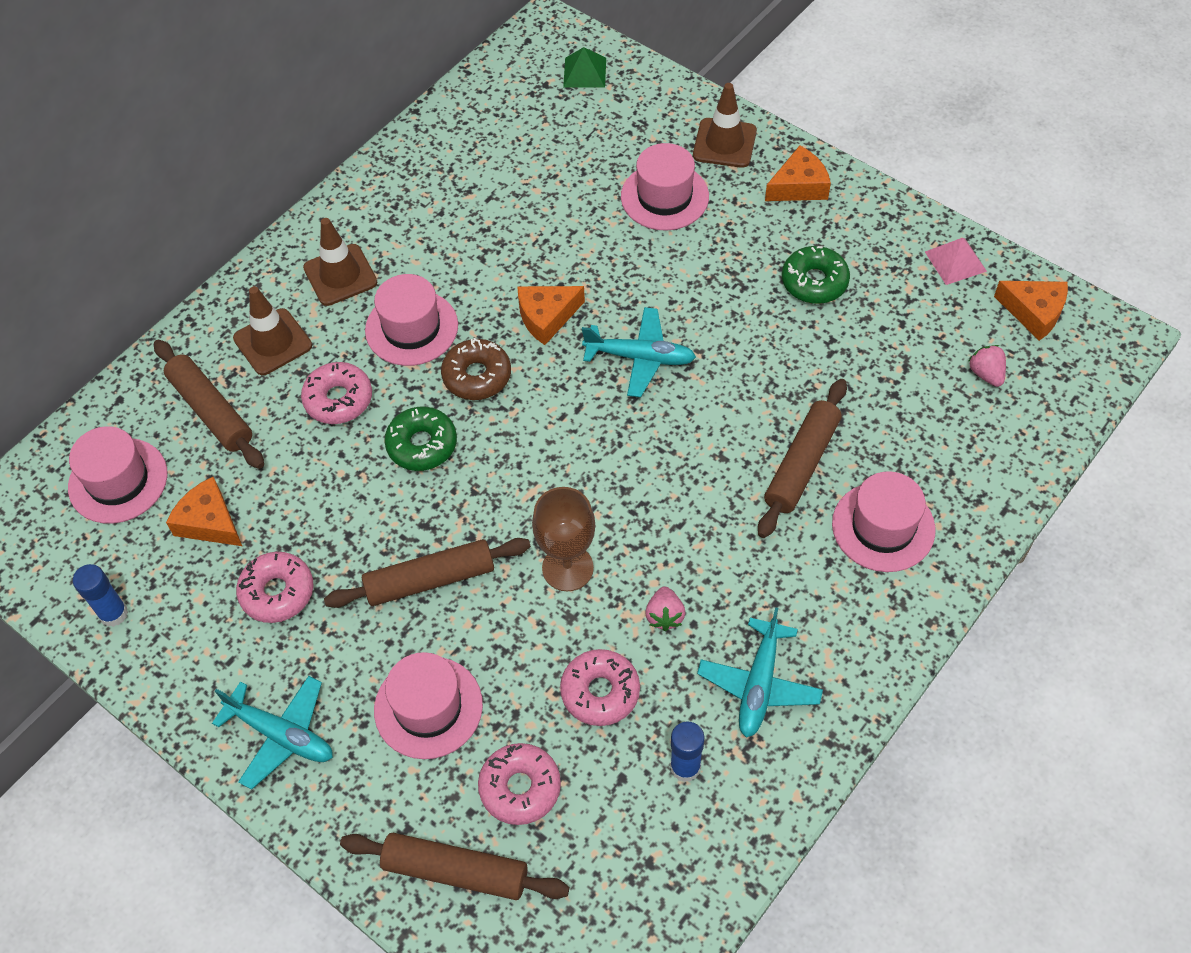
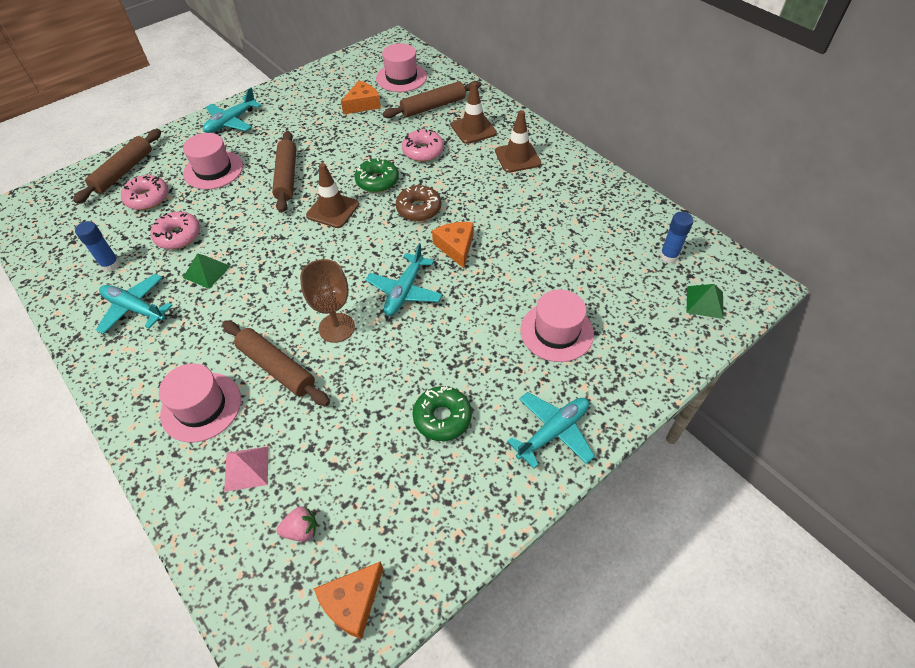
camera: 100 degrees right, 5 degrees down
blue glue stick [73,564,128,627] -> blue glue stick moved to [660,212,694,263]
pink donut [236,552,314,623] -> none
pink hat [365,274,458,366] -> none
brown goblet [532,487,595,592] -> brown goblet moved to [300,259,355,343]
pink strawberry [645,586,685,631] -> green pyramid [183,253,231,289]
brown traffic cone [693,83,757,168] -> brown traffic cone moved to [306,163,359,228]
orange cheese [765,146,831,201] -> turquoise plane [507,392,595,469]
pink pyramid [925,238,987,285] -> pink pyramid moved to [224,446,268,492]

